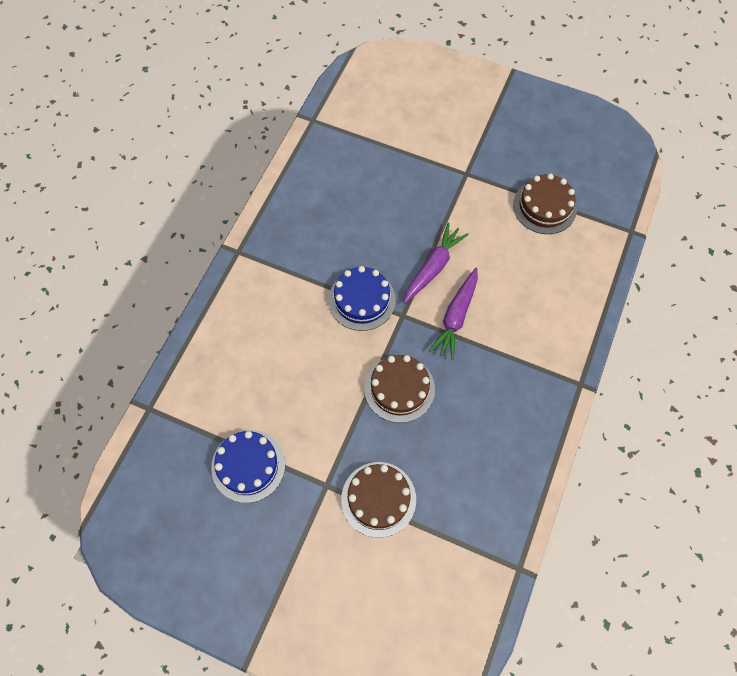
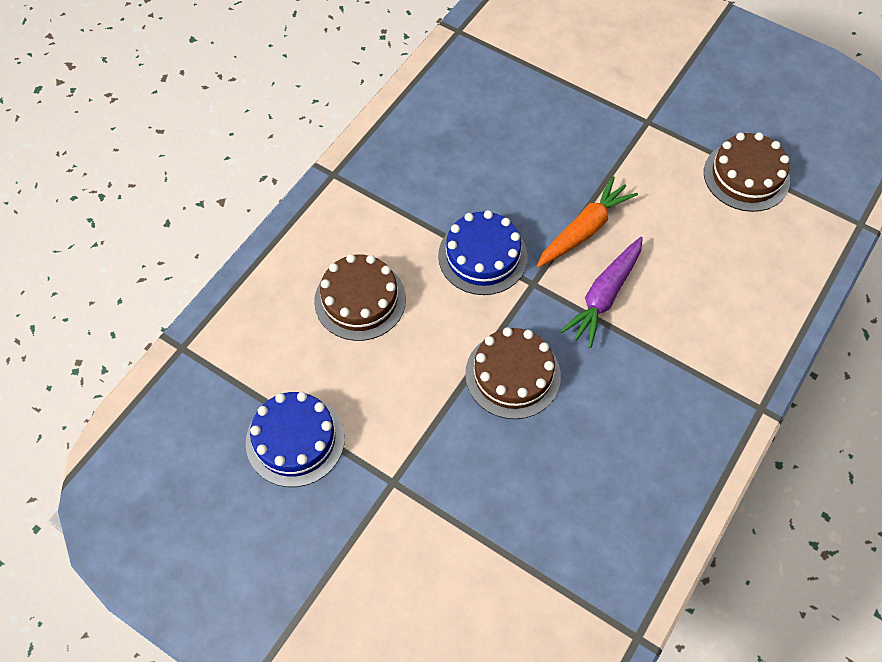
camera: 10 degrees right, 5 degrees down
brown cake [341,462,416,538] -> brown cake moved to [314,254,406,341]
purple carrot [403,223,469,303] -> orange carrot [537,176,638,268]

